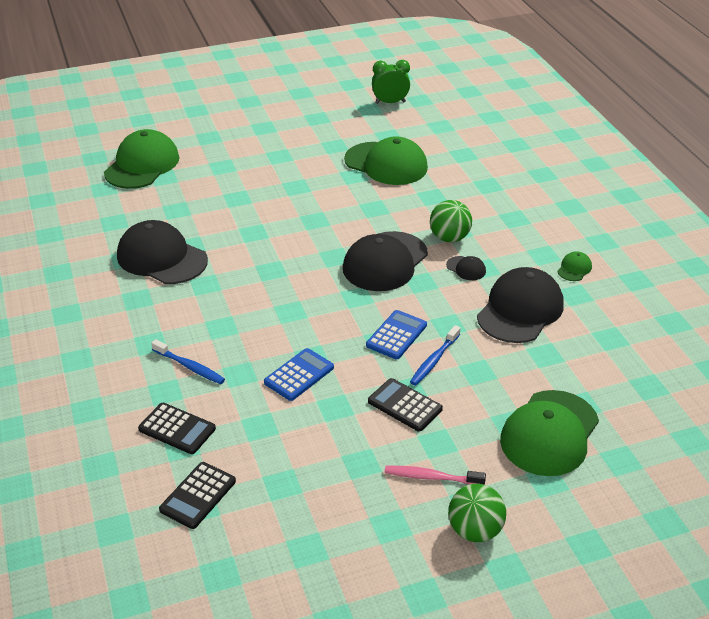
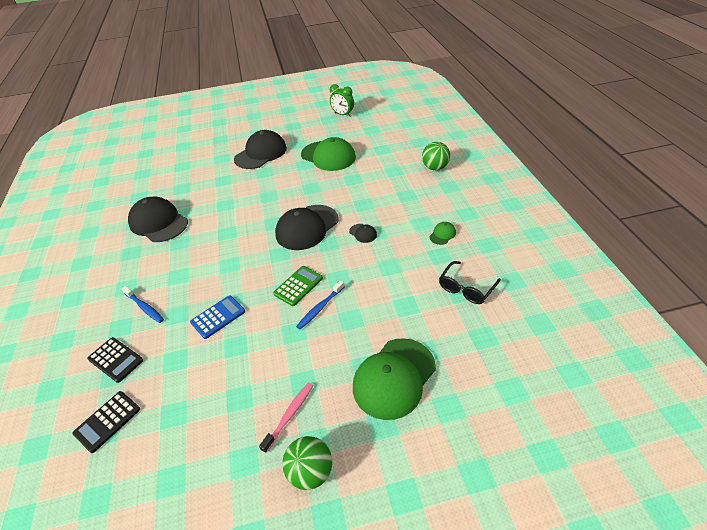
camera: 10 degrees right, 5 degrees up
green cap [104,129,180,189] -> none
blue calculator [366,310,427,359] -> green calculator [273,266,323,306]
black calculator [368,378,443,432] -> none
green clock [372,60,410,104] -> green clock turned 150 degrees counterclockwise [330,84,354,117]
pink toothbrush [385,466,486,485] -> pink toothbrush turned 105 degrees clockwise [259,382,314,453]
green ball [430,200,472,243] -> green ball moved to [422,142,450,170]
black cap [477,267,564,343] -> black cap moved to [234,130,287,169]
none -> black glasses [439,261,501,304]

